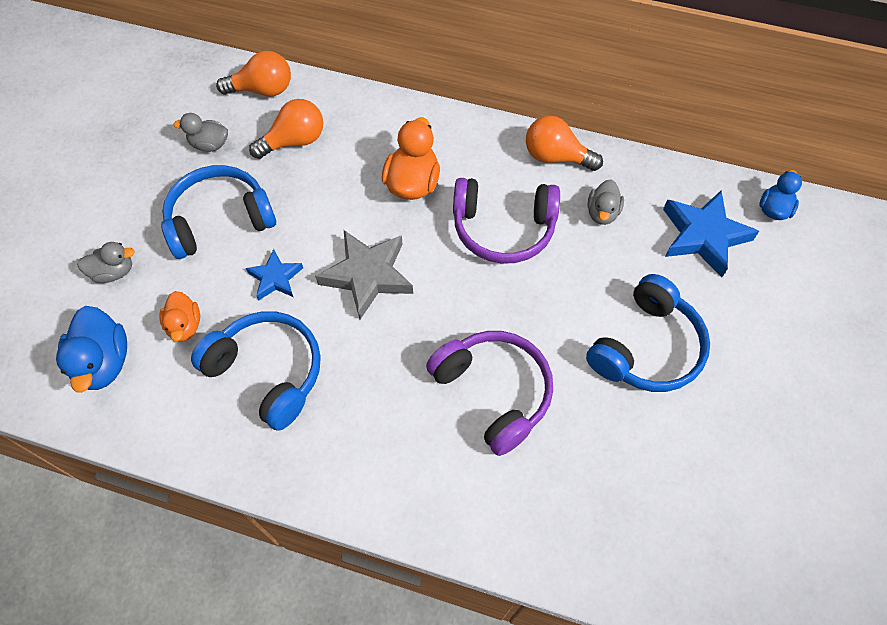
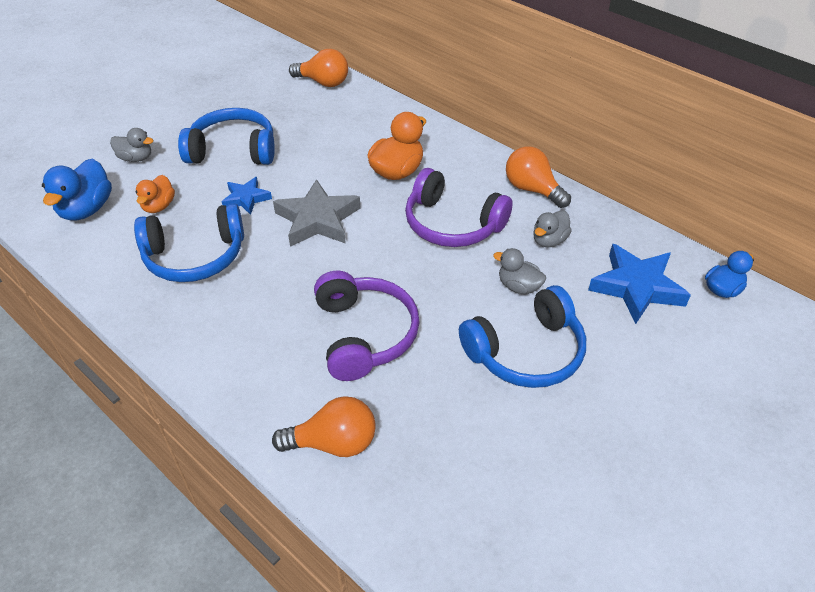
camera: 25 degrees right, 15 degrees down
grey duck [173,113,228,152] -> grey duck moved to [493,248,546,294]
blue headphones [191,311,321,431] -> blue headphones turned 105 degrees clockwise [134,203,244,282]
orange light bulb [249,99,323,159] -> orange light bulb moved to [272,396,376,457]

